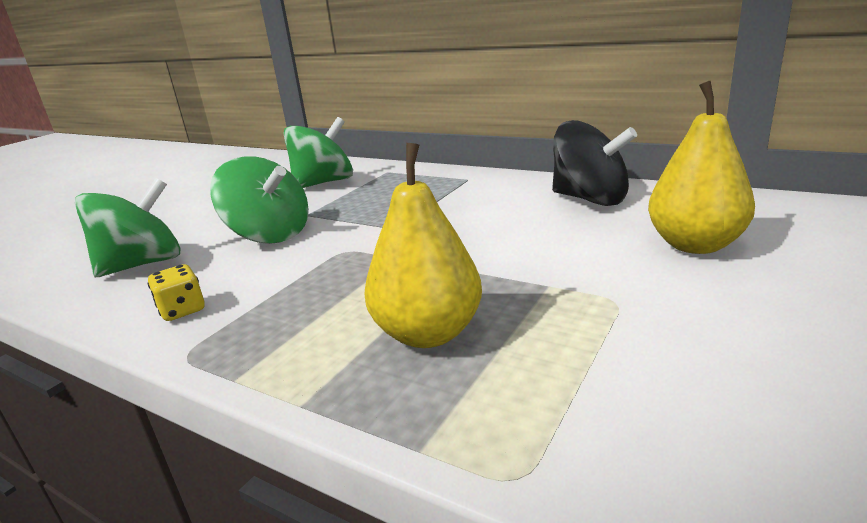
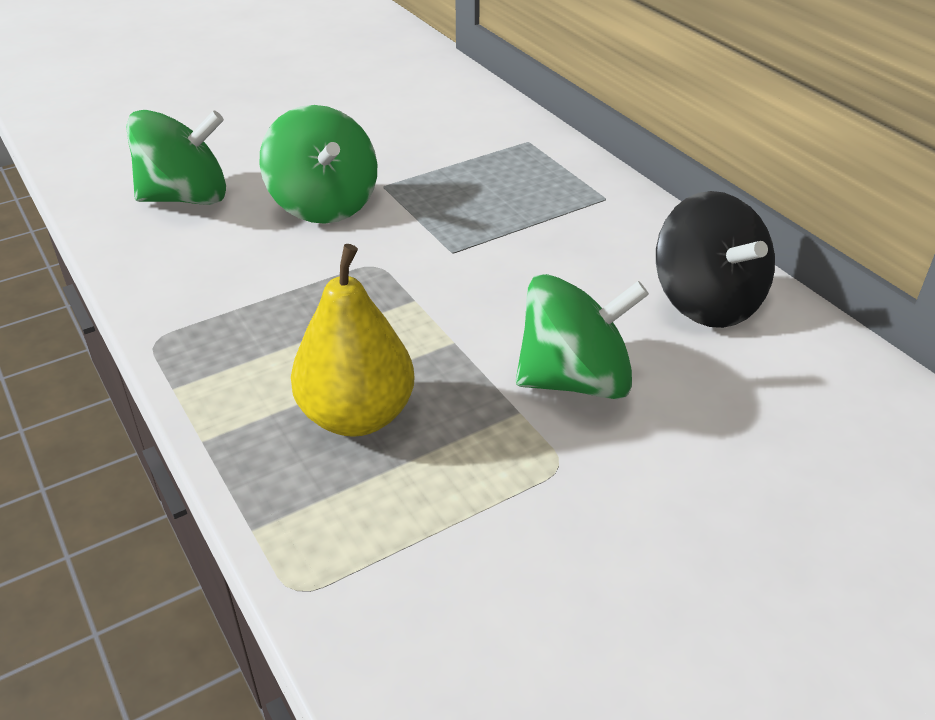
camera: 25 degrees right, 15 degrees up
yellow dice [148,264,205,321] -> none
green spinning top [284,117,353,188] -> green spinning top moved to [516,274,649,399]
yellow pear [648,80,755,254] -> none

